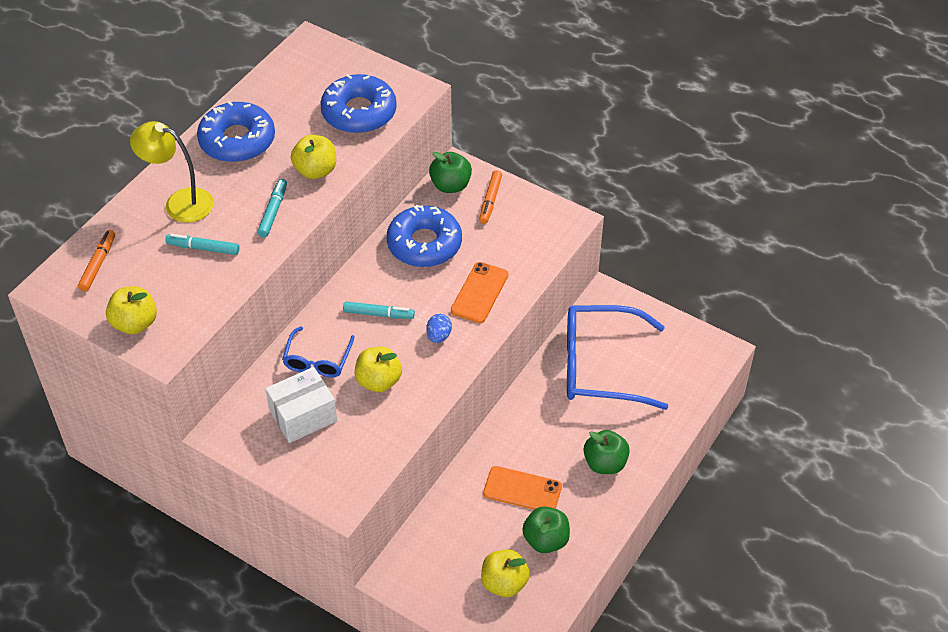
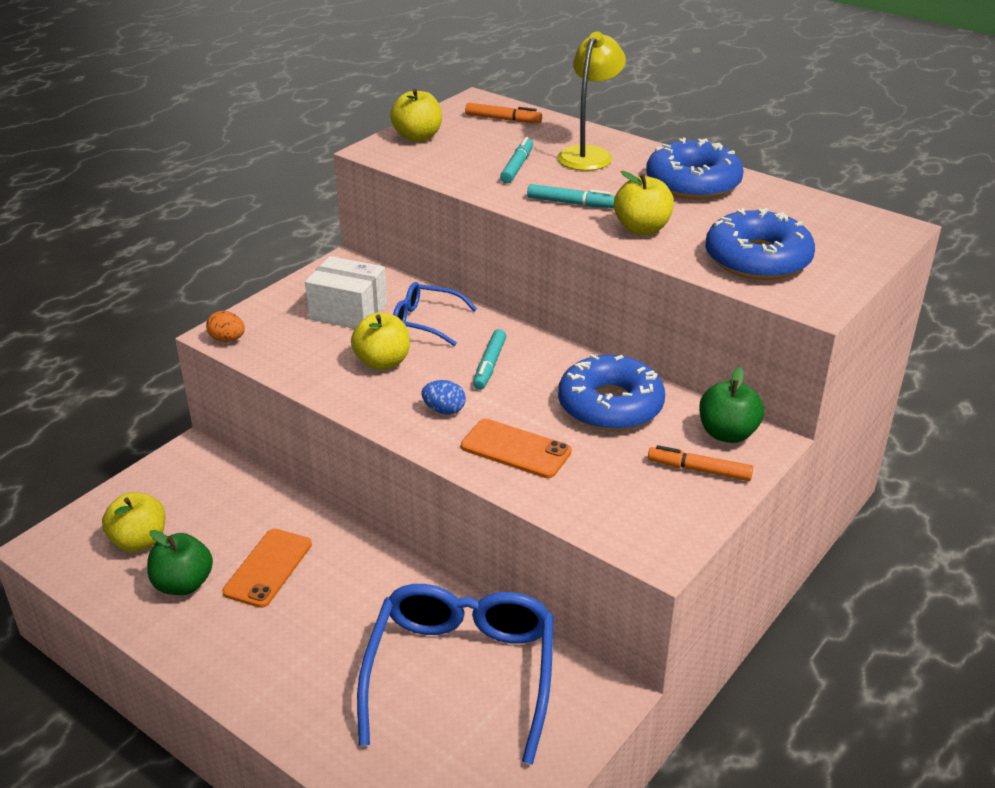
camera: 95 degrees right, 15 degrees down
white box [265,367,337,443] -> white box turned 45 degrees counterclockwise [305,256,387,329]
green apple [584,430,630,474] -> none
none -> orange egg [206,311,245,342]

